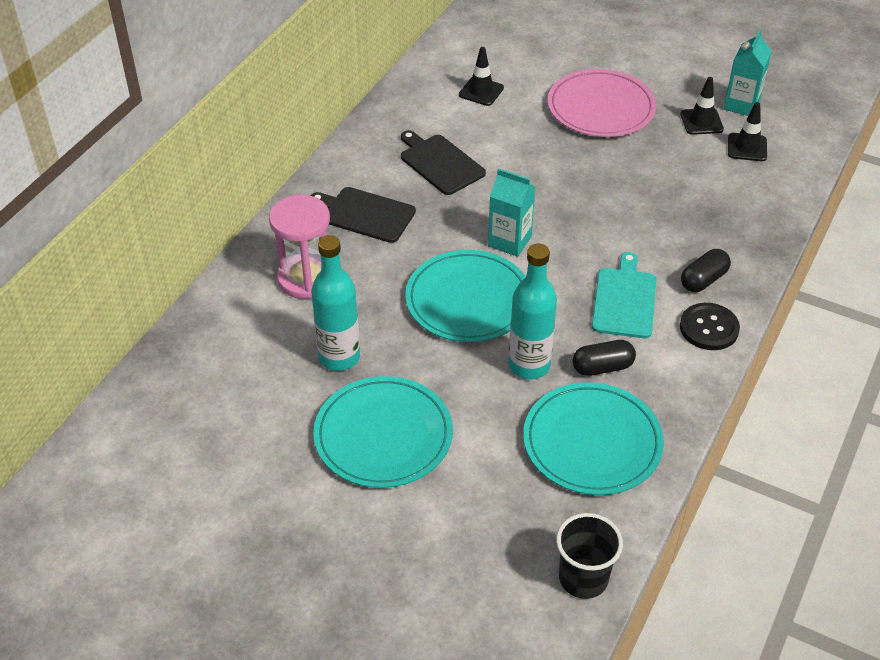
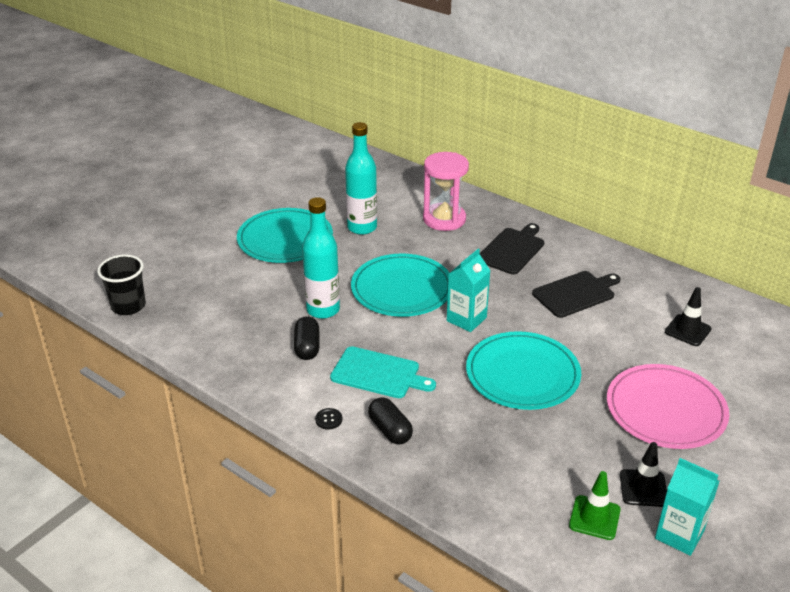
camera: 100 degrees right, 10 degrees down
turquoise plate [523,382,664,495] -> turquoise plate moved to [466,331,581,410]
black button [680,303,740,350] -> black button [315,408,342,430], size x0.49
black traffic cone [728,102,767,161] -> green traffic cone [569,471,621,540]

